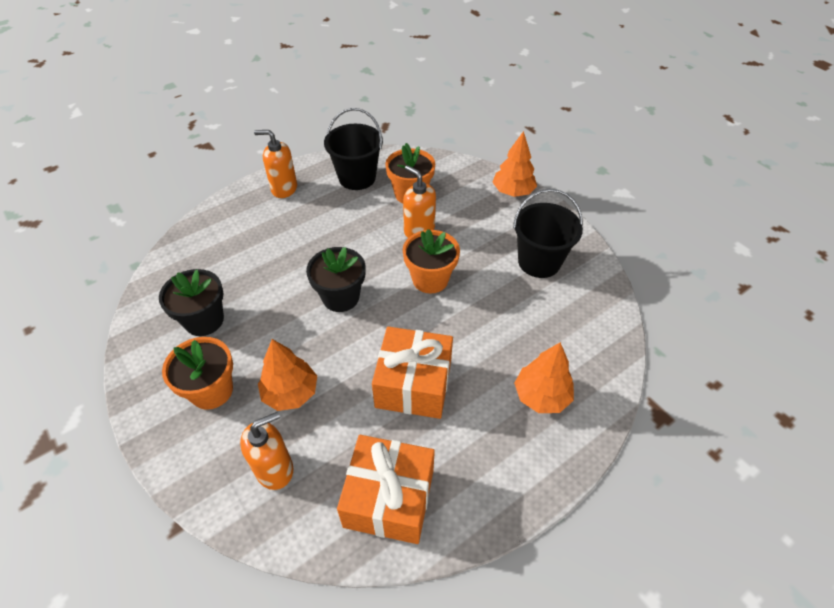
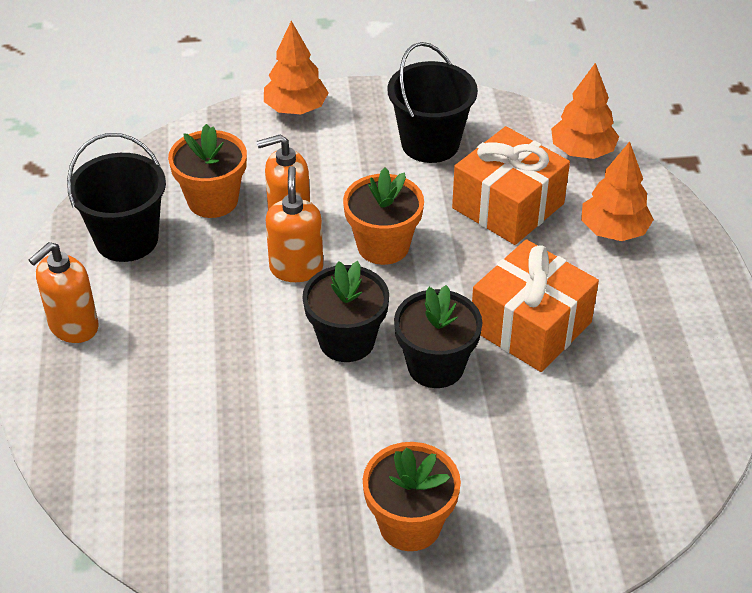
camera: 60 degrees left, 5 degrees down
black flower pot [159,269,224,336] -> black flower pot moved to [394,285,482,388]
orange soap dispenser [240,412,293,490] -> orange soap dispenser moved to [266,166,323,282]
orange tree [258,339,317,411] -> orange tree moved to [551,63,619,159]
orange gift [337,435,435,544] -> orange gift moved to [452,126,570,245]

